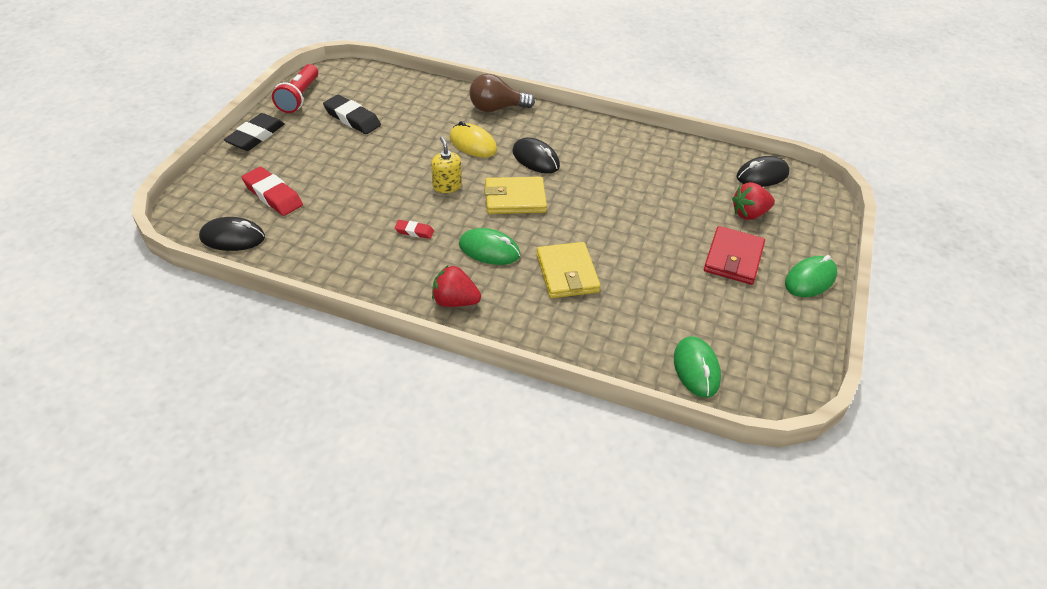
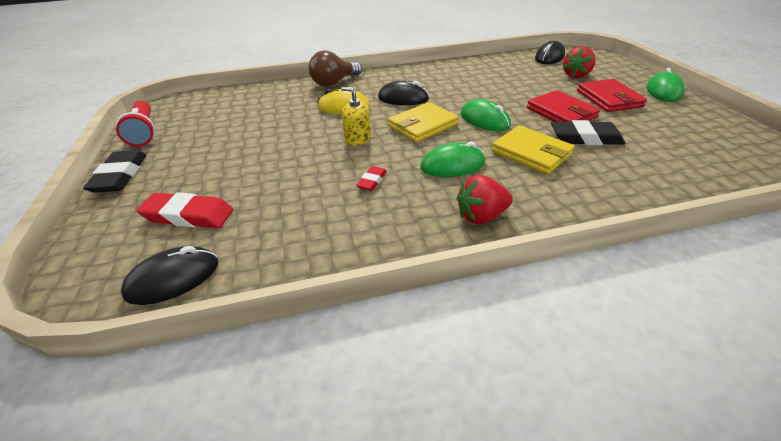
camera: 30 degrees left, 5 degrees down
black eraser [323,95,381,134] -> black eraser moved to [551,120,625,145]
red eraser [394,220,434,239] -> red eraser turned 45 degrees counterclockwise [356,166,387,191]
green mouse [674,336,721,398] -> green mouse moved to [461,99,511,131]
none -> red wallet [527,90,600,122]

